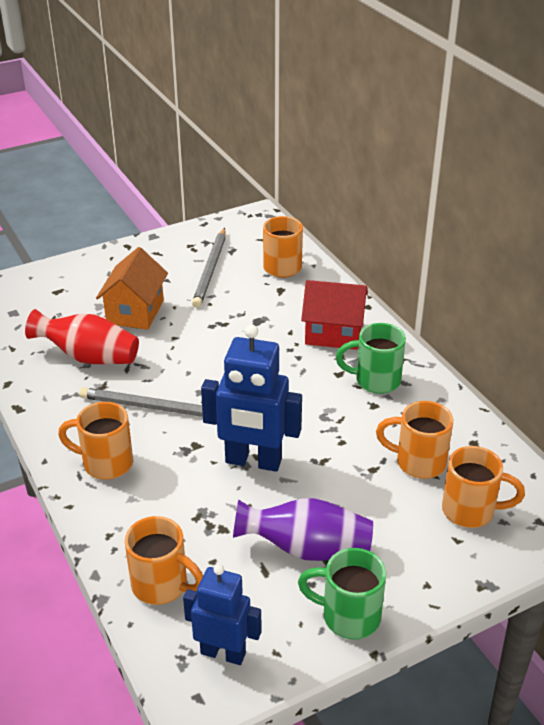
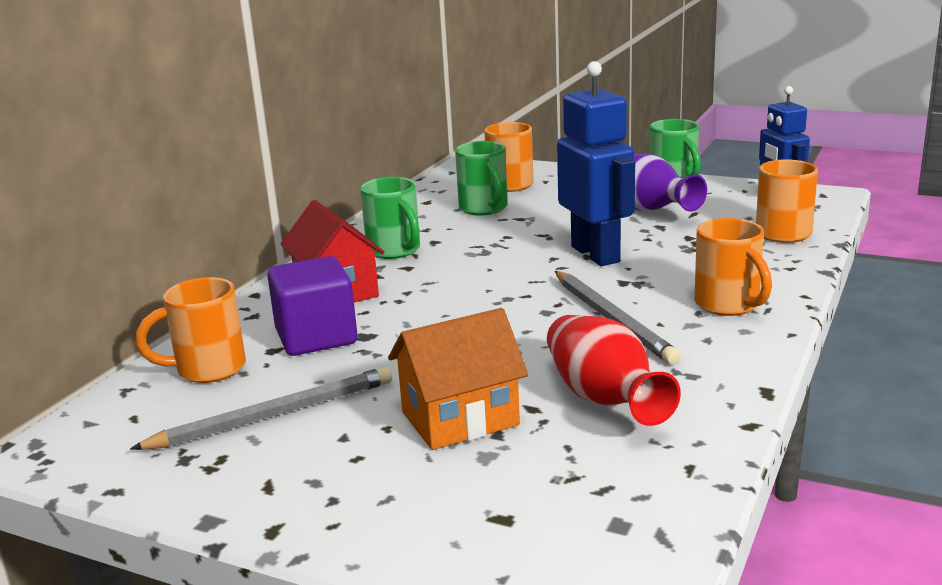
camera: 125 degrees left, 15 degrees down
orange mug [376,401,453,479] -> green mug [455,141,508,215]
none -> purple cube [267,256,357,356]

